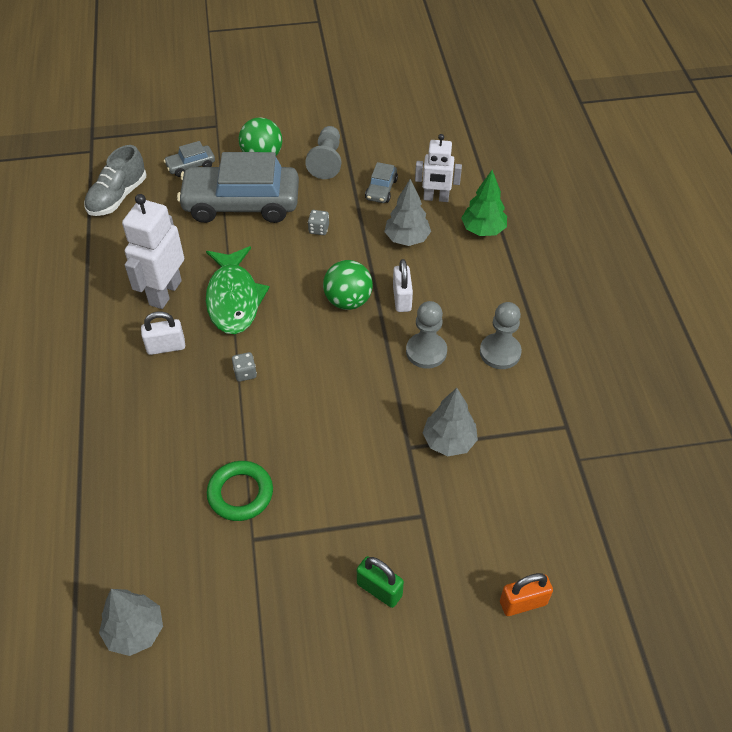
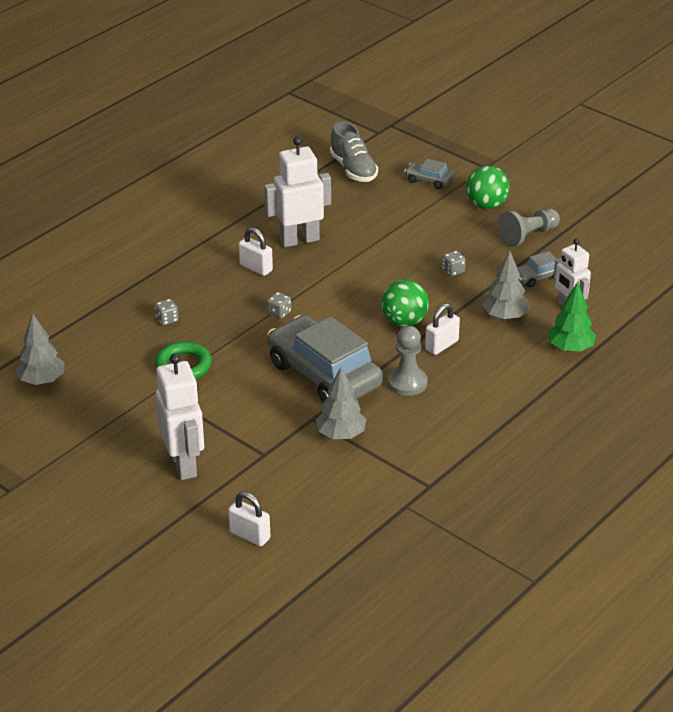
camera: 50 degrees right, 15 degrees down
grey shoe [84,145,146,216] -> grey shoe turned 105 degrees counterclockwise [330,122,378,182]
grey car [177,152,299,223] -> grey car moved to [268,315,383,402]
green fish [206,246,270,334] -> none
green padlock [357,556,404,608] -> white robot [156,353,204,480]
grey pawn [480,302,522,369] -> none
orange padlock [500,573,553,616] -> white padlock [228,491,271,546]
none -> grey dice [155,299,179,326]

